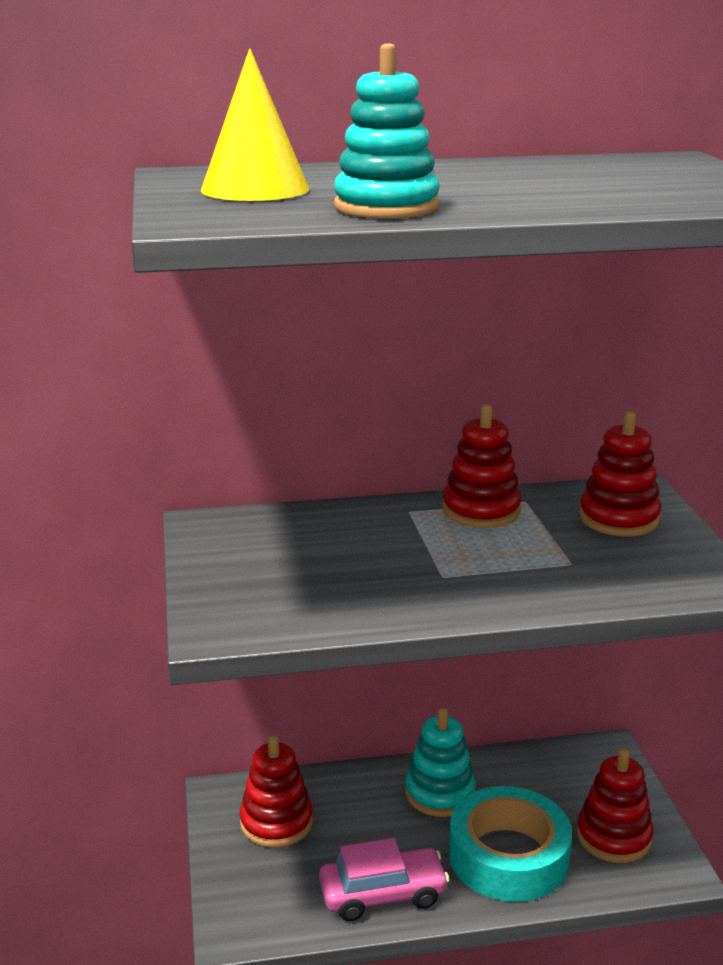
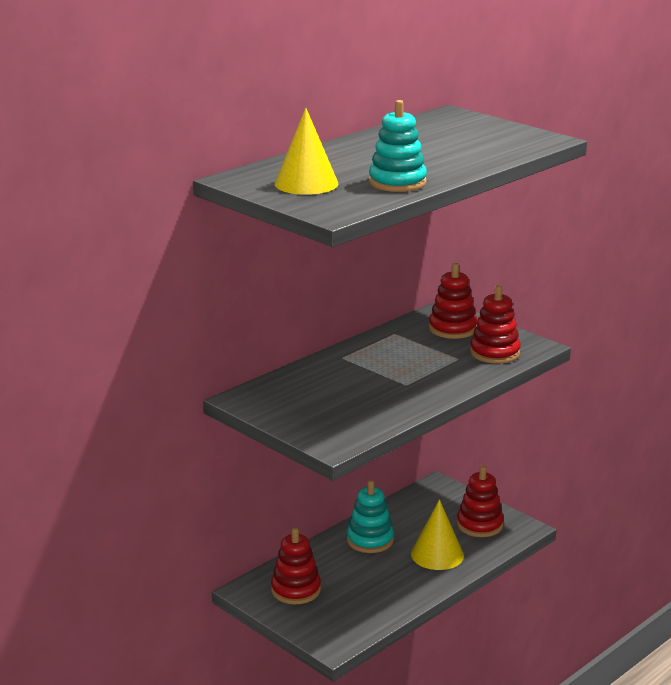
camera: 35 degrees left, 0 degrees up
pink car [319,838,450,921] -> none
red stacking toy [443,404,521,528] -> red stacking toy moved to [470,285,521,364]
turquoise tape [449,786,572,902] -> yellow cone [411,499,464,570]

